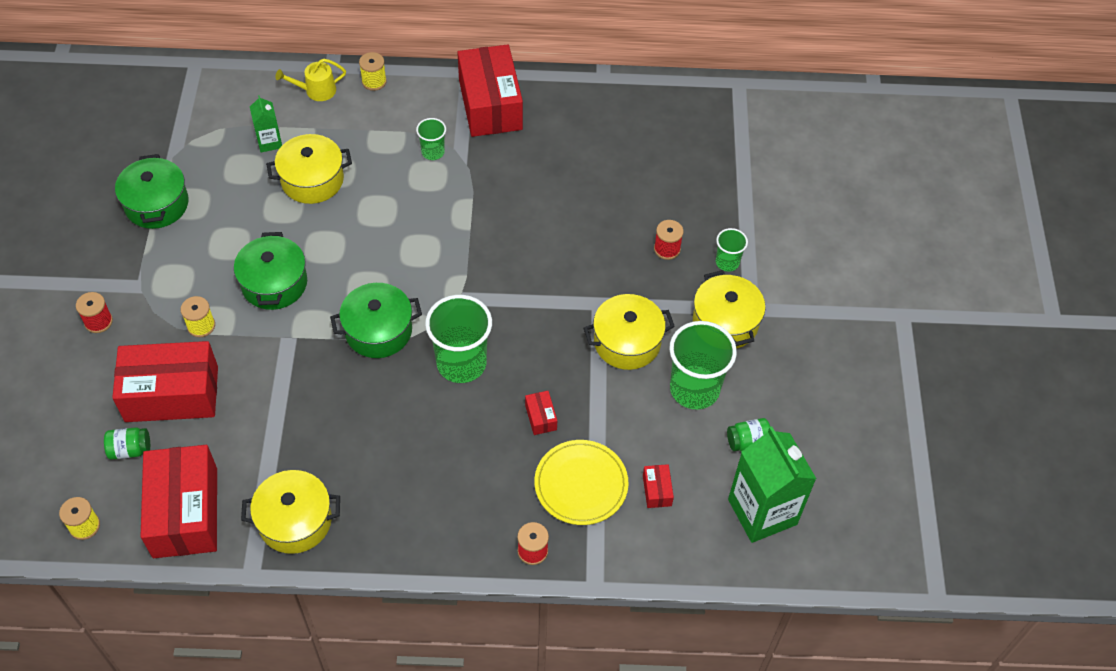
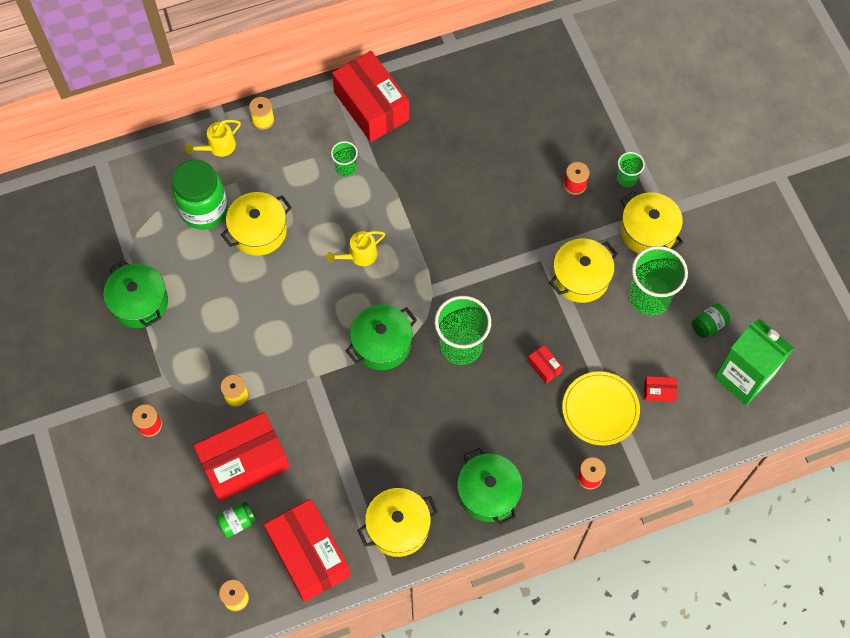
camera: 20 degrees left, 10 degrees up
green pot [234,232,307,310] -> green pot moved to [457,448,523,526]
green carton [250,95,282,153] -> green jar [172,160,228,230]
red box [643,464,674,508] -> red box turned 60 degrees counterclockwise [644,376,677,402]
none -> yellow watering can [326,231,385,266]

